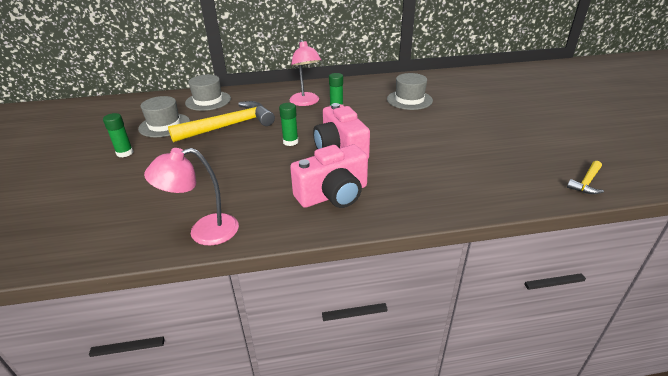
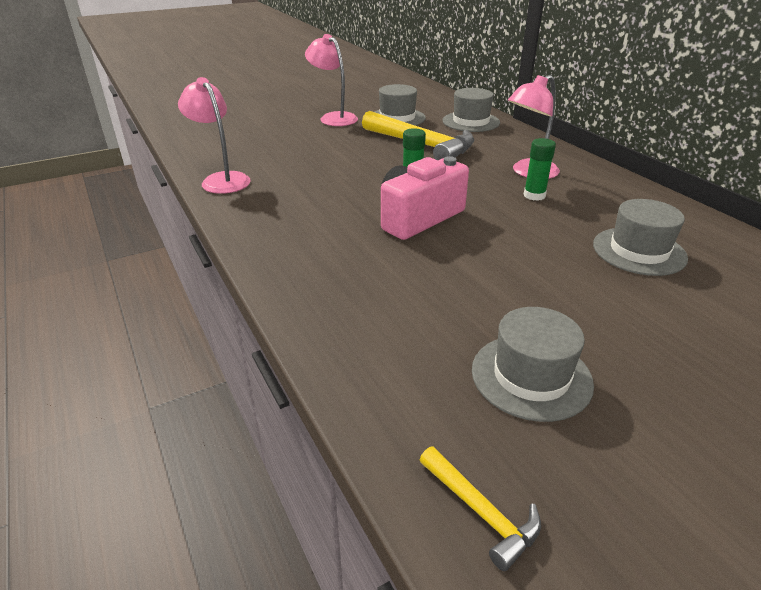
camera: 70 degrees right, 0 degrees up
green glue stick [103,113,133,157] -> pink lamp [305,34,358,126]
pink camera [290,145,368,208] -> none
yellow hammer [567,161,604,194] -> yellow hammer turned 150 degrees counterclockwise [420,446,541,571]
none -> grey hat [472,307,594,422]

